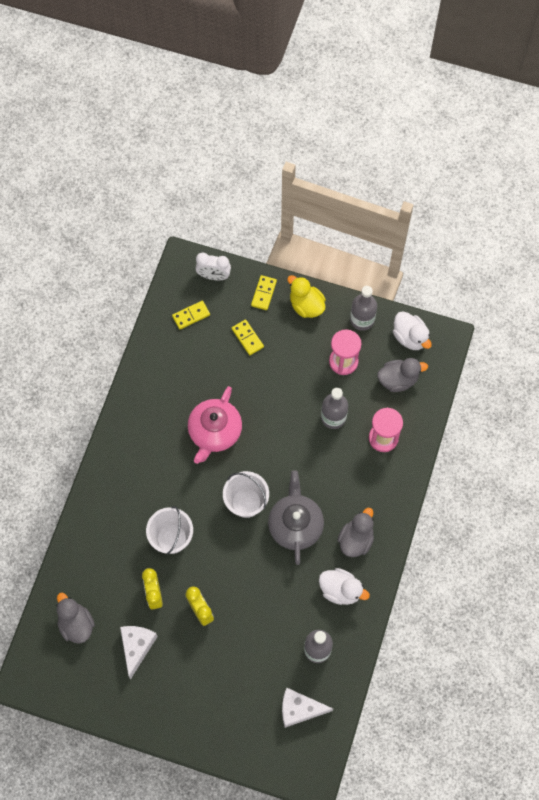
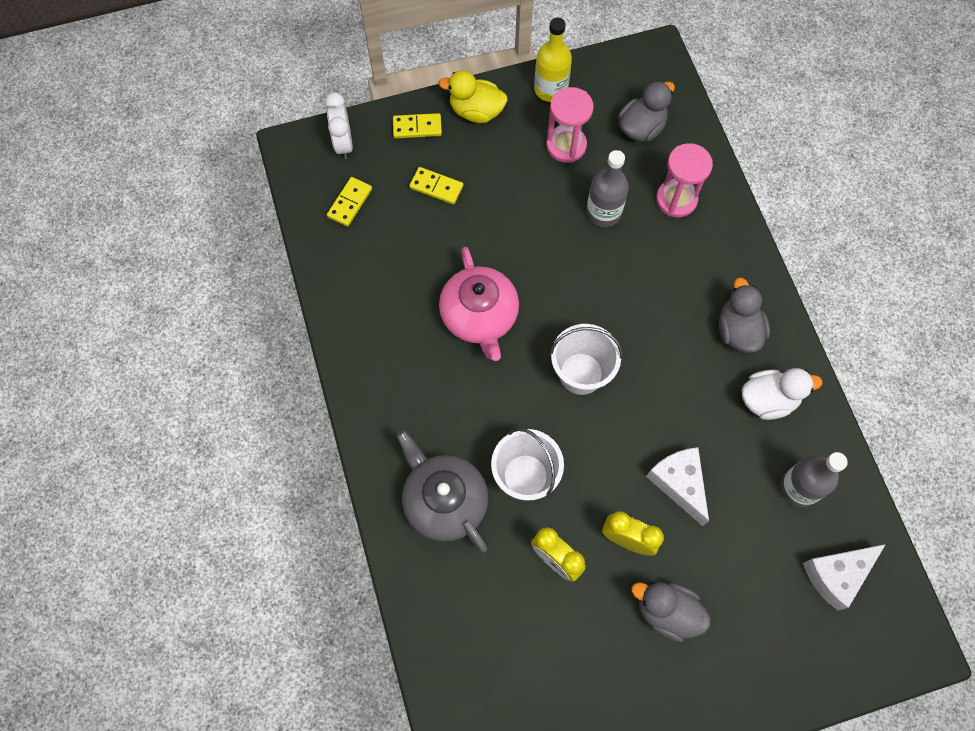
camera: 35 degrees left, 0 degrees up
grey duck [56,593,95,644] -> grey duck moved to [631,582,710,642]
white cheese [120,626,158,679] -> white cheese moved to [646,447,709,526]
white clock [195,253,231,280] -> white clock turned 105 degrees clockwise [325,92,353,159]
yellow domino [251,275,277,310] -> yellow domino turned 75 degrees counterclockwise [393,113,442,138]
grey teapot [268,470,324,565] -> grey teapot moved to [397,431,488,553]
grey bottle [350,286,377,331] -> yellow bottle [534,18,572,102]
white duck [393,311,432,350] -> none

